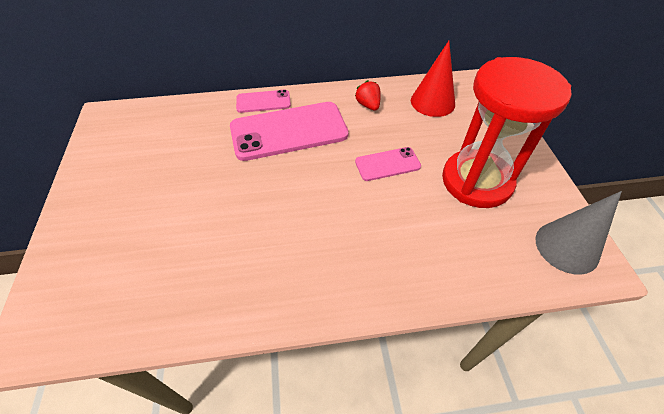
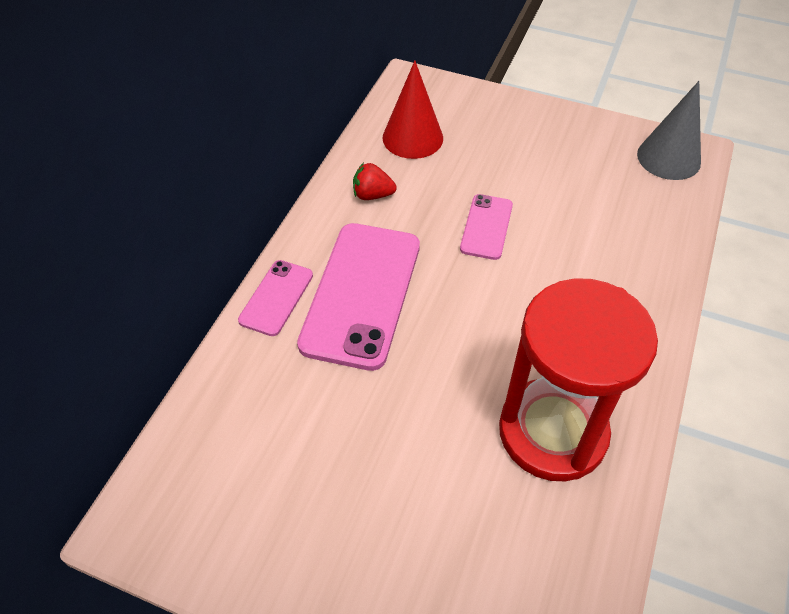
camera: 60 degrees left, 0 degrees up
red hourglass [442,57,572,208] -> red hourglass moved to [499,278,658,481]

